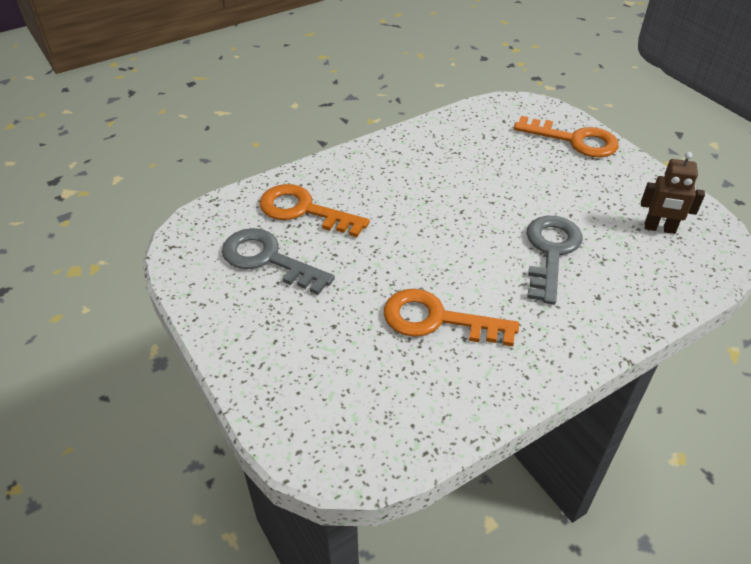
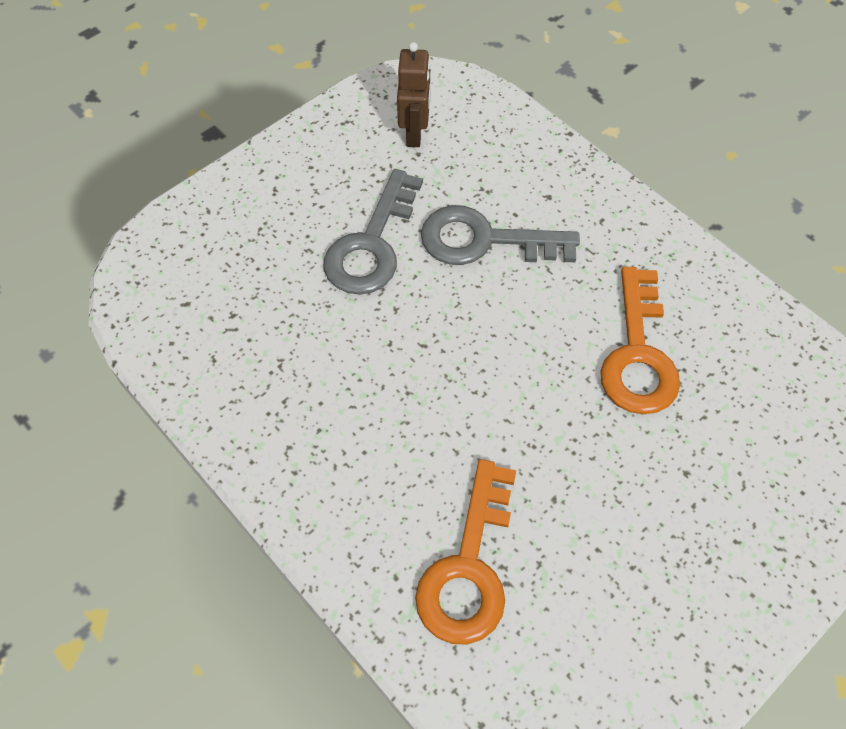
camera: 100 degrees left, 15 degrees up
grey key [222,228,335,295] -> grey key moved to [324,169,423,295]
orange key [514,116,619,157] -> none

